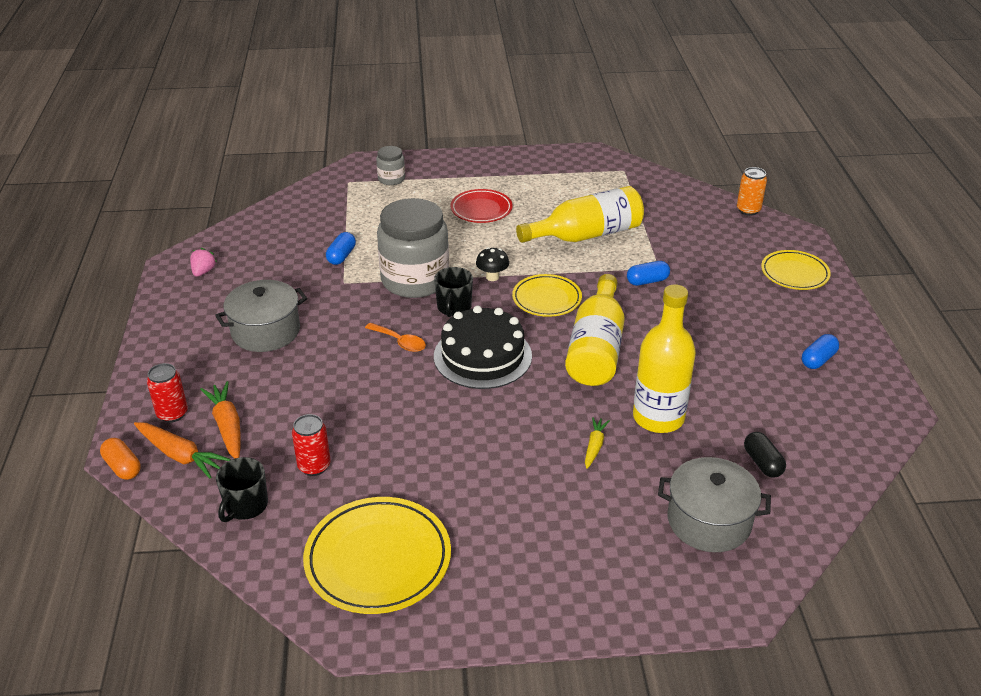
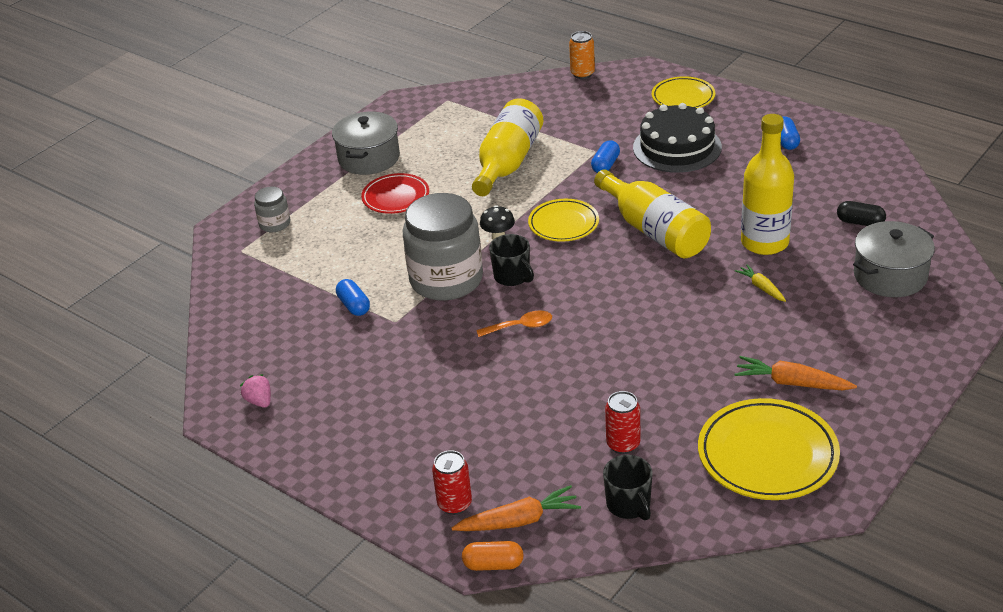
camera: 45 degrees left, 0 degrees up
orange carrot [200,381,241,459] -> orange carrot moved to [734,356,857,390]
grey pot [215,280,307,352] -> grey pot moved to [332,112,400,175]
black cake [434,306,532,389] -> black cake moved to [633,103,722,173]

